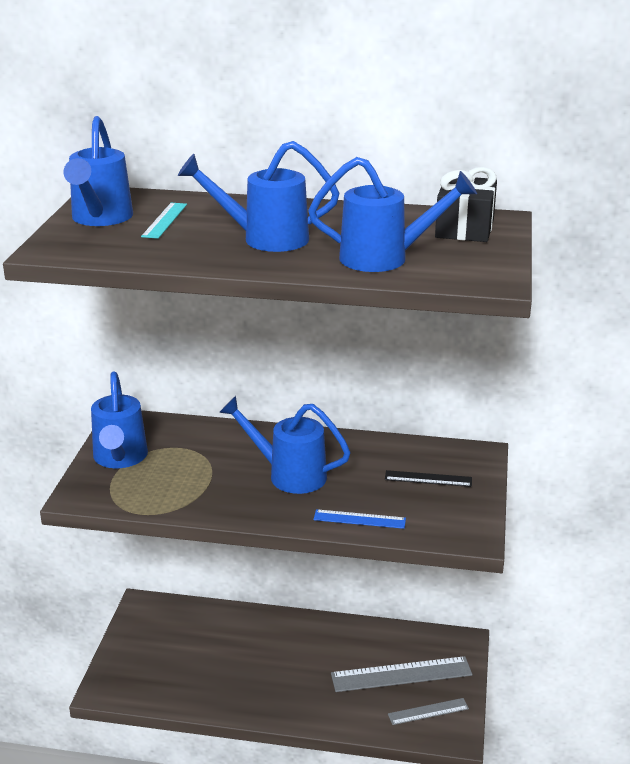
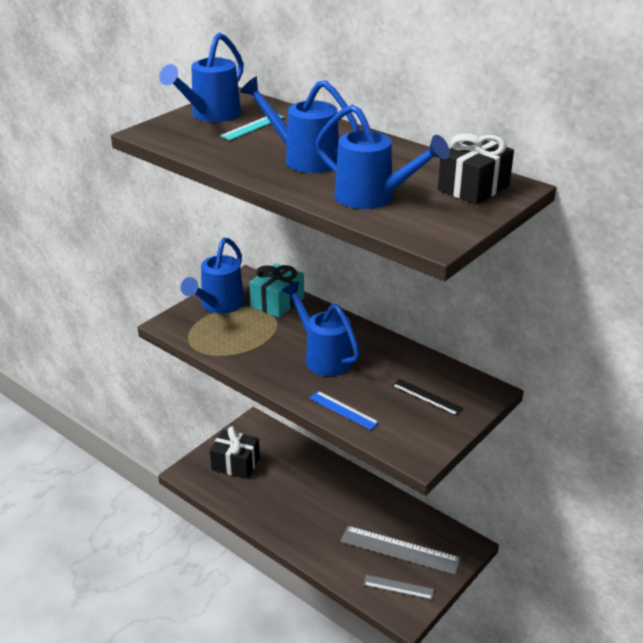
camera: 30 degrees right, 5 degrees up
none -> black gift [210,426,260,479]
none -> turquoise gift [249,263,304,318]

